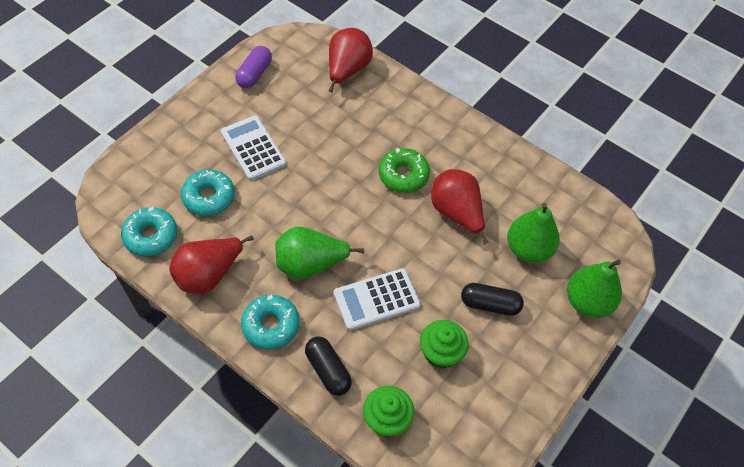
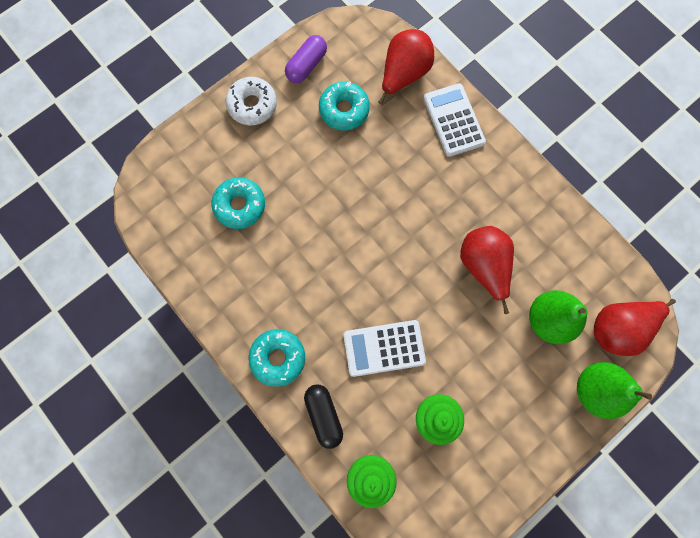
camera: 15 degrees right, 20 degrees up
turquoise donut [121,207,177,257] -> turquoise donut moved to [319,82,370,130]
red pear [169,236,254,294] -> red pear moved to [594,299,676,356]
white calculator [221,116,286,181] -> white calculator moved to [423,83,486,157]
green pear [275,227,364,280] -> none
green donut [379,148,430,193] -> none
black capsule [461,283,524,316] -> none
none -> white donut [226,77,277,125]

